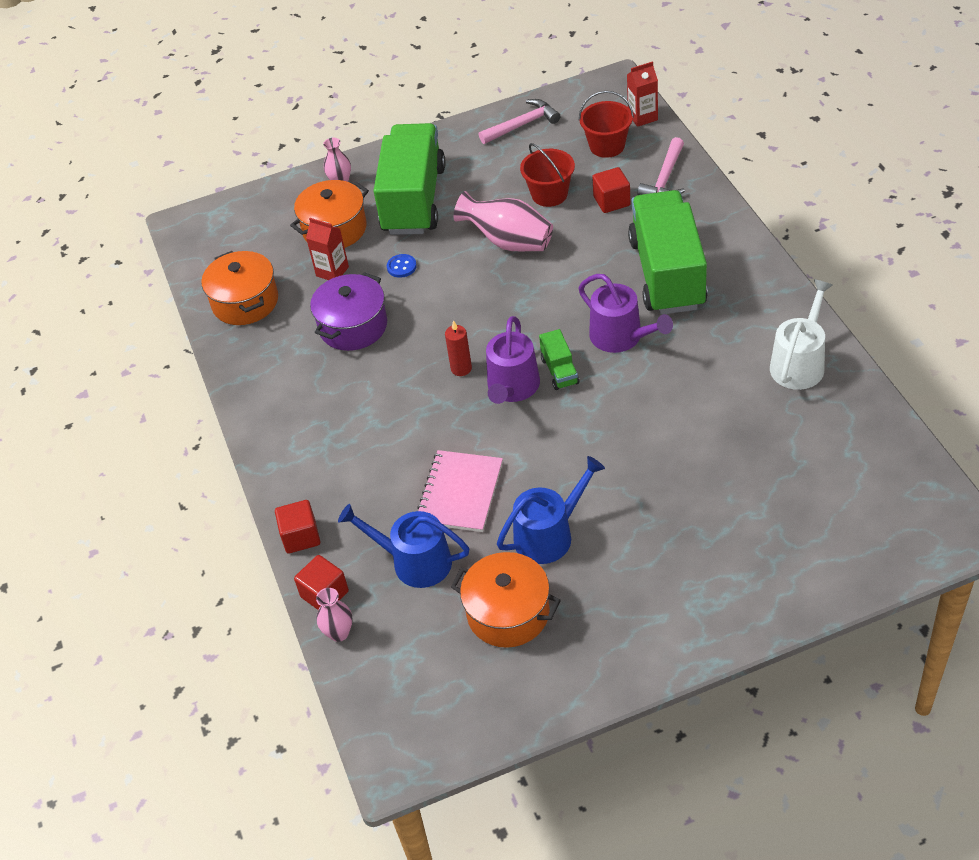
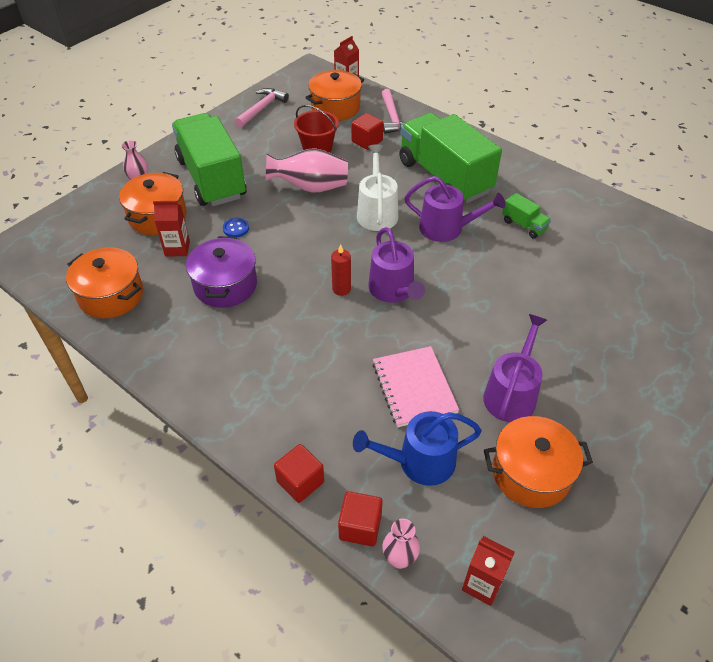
camera: 35 degrees left, 0 degrees up
blue watering can [497,456,605,564] -> purple watering can [483,314,547,422]
green truck [539,329,579,390] -> green truck moved to [502,193,551,238]
red bucket [579,91,634,158] -> orange pot [305,70,364,121]
white watering can [770,280,833,390] -> white watering can moved to [357,144,398,231]
none -> red carton [462,536,515,606]

